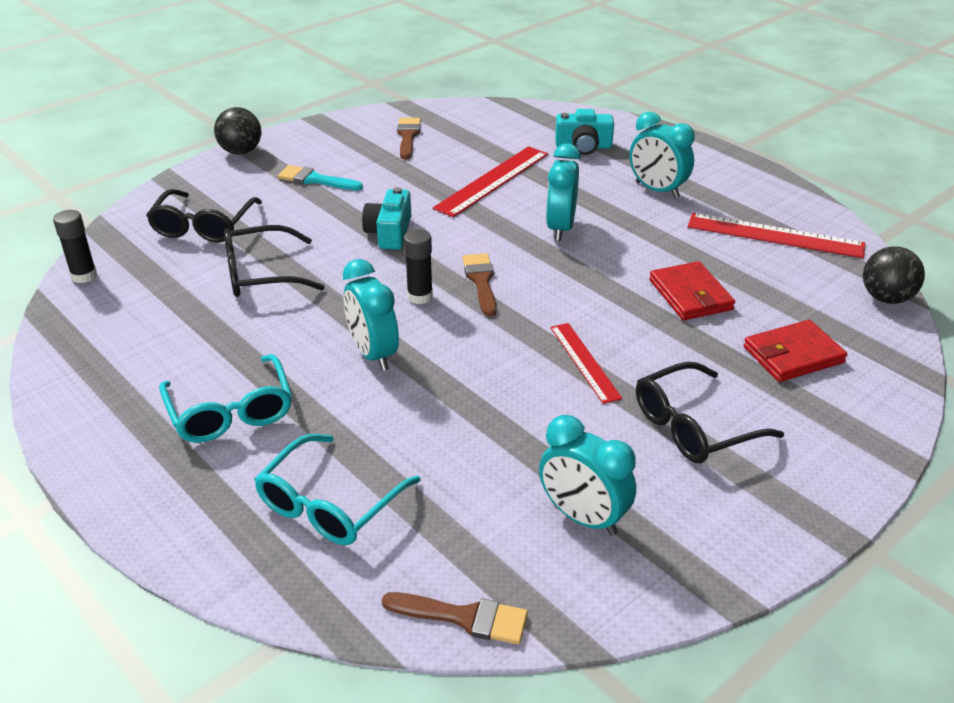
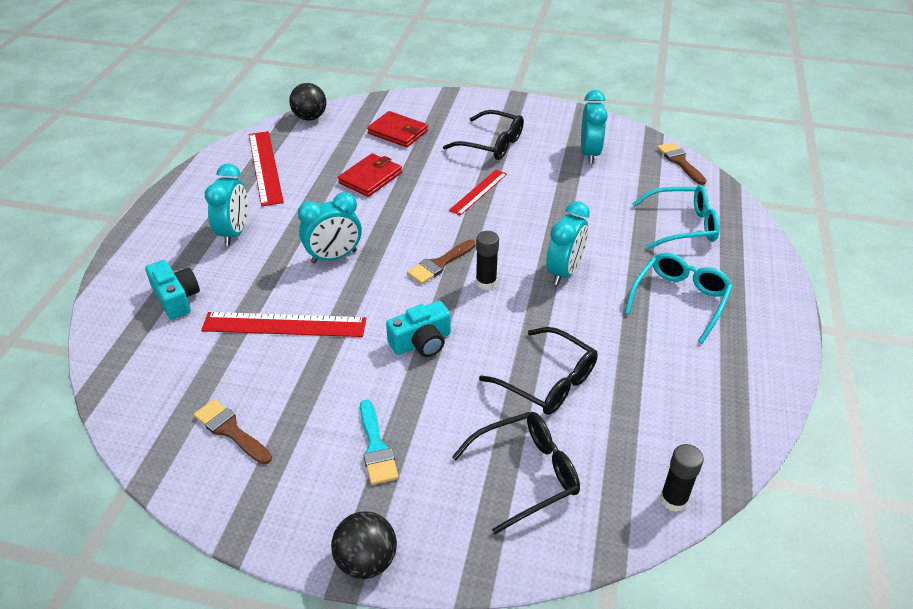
camera: 125 degrees left, 5 degrees up
brown brush [397,118,421,160] -> brown brush turned 75 degrees clockwise [194,399,272,465]

